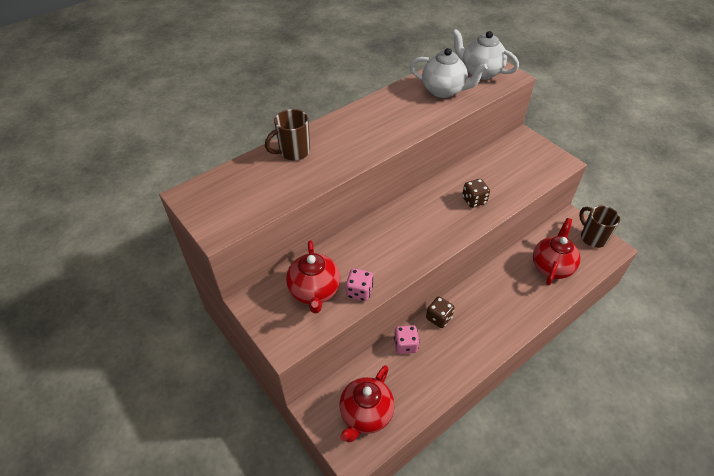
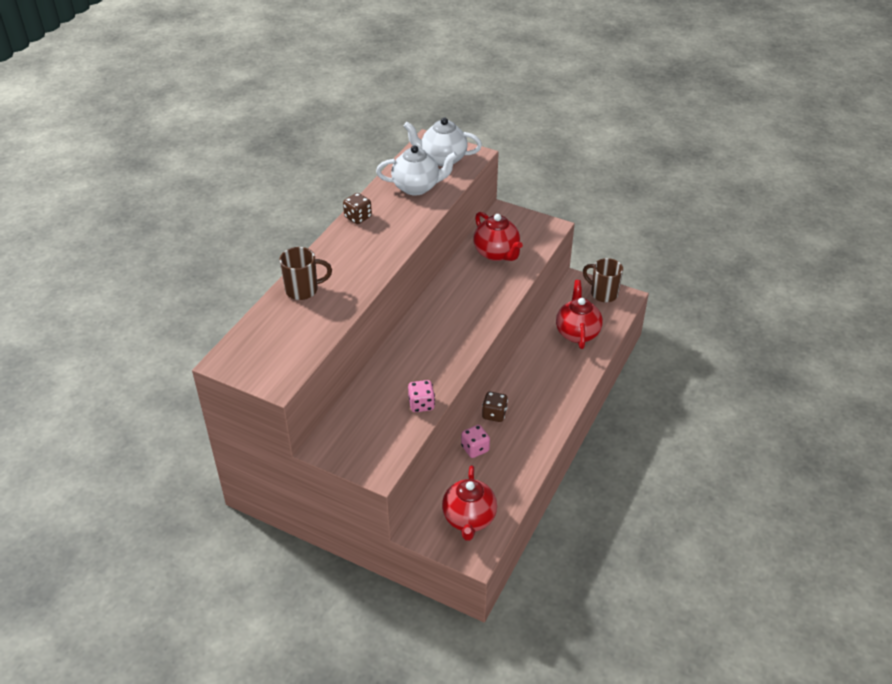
camera: 25 degrees left, 5 degrees down
brown mug [265,109,310,161] -> brown mug turned 135 degrees counterclockwise [280,247,332,300]
red teapot [286,240,340,314] -> red teapot moved to [473,212,523,261]
brown dice [462,179,490,208] -> brown dice moved to [343,193,372,224]

